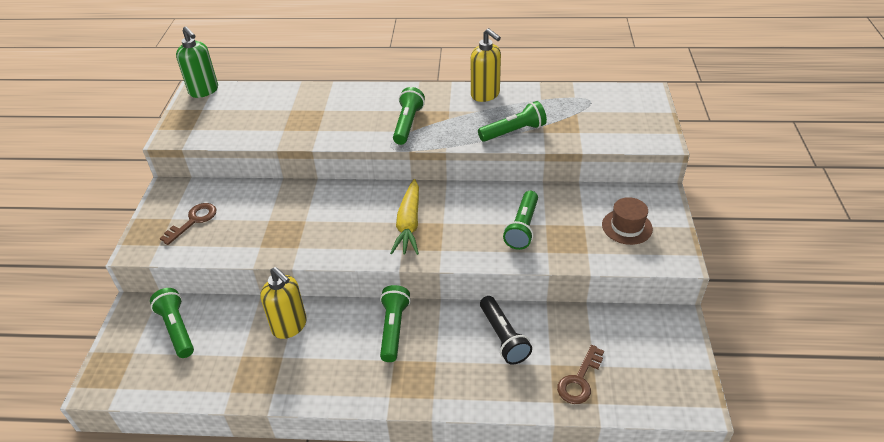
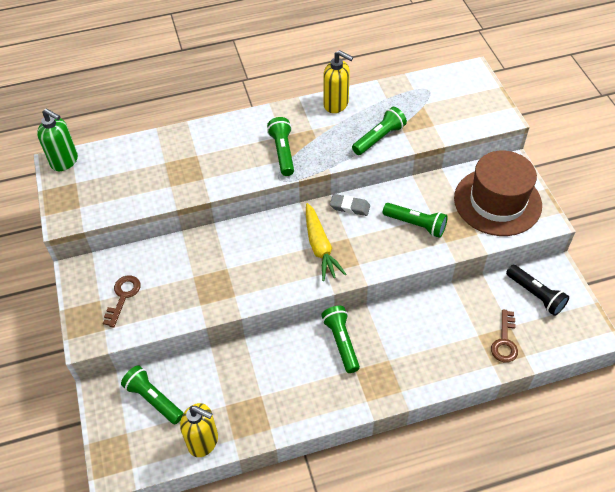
camera: 20 degrees left, 10 degrees up
yellow soap dispenser [260,267,307,339] -> yellow soap dispenser moved to [180,403,218,457]
black flashlight [480,296,532,365] -> black flashlight moved to [506,265,569,316]
green flashlight [503,191,538,250] -> green flashlight turned 60 degrees counterclockwise [383,203,448,238]
brown hat [602,197,653,245] -> brown hat [454,151,542,236], size x2.06
none -> grey eraser [330,194,370,216]

